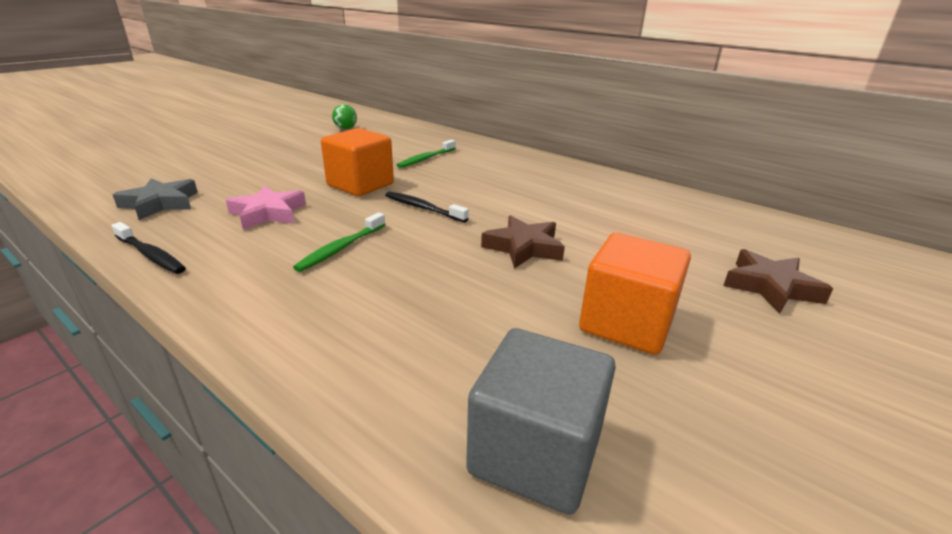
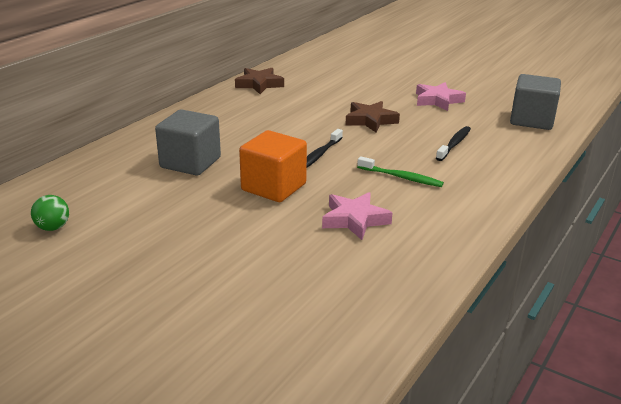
camera: 95 degrees left, 0 degrees up
black toothbrush [111,222,186,274] -> black toothbrush moved to [436,126,471,161]
grey star [113,178,198,220] -> none
green toothbrush [397,140,456,168] -> grey cube [155,109,221,176]
orange cube [579,233,691,355] -> pink star [416,82,466,111]
brown star [723,249,833,313] -> brown star moved to [235,68,284,94]

